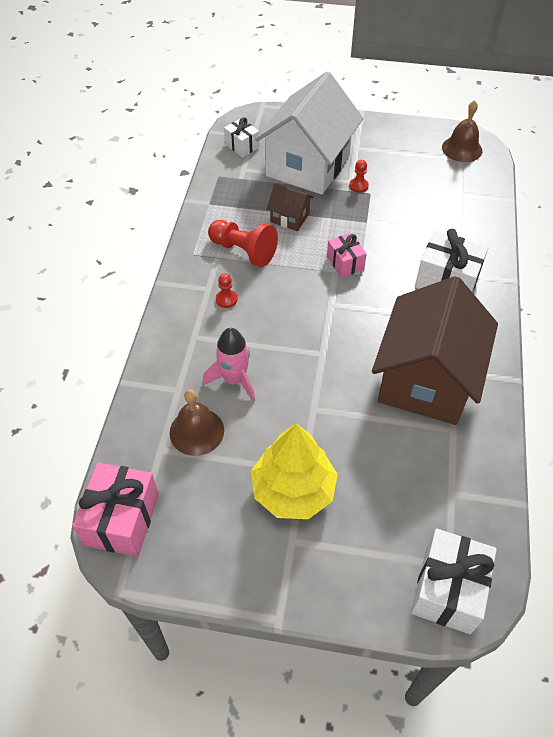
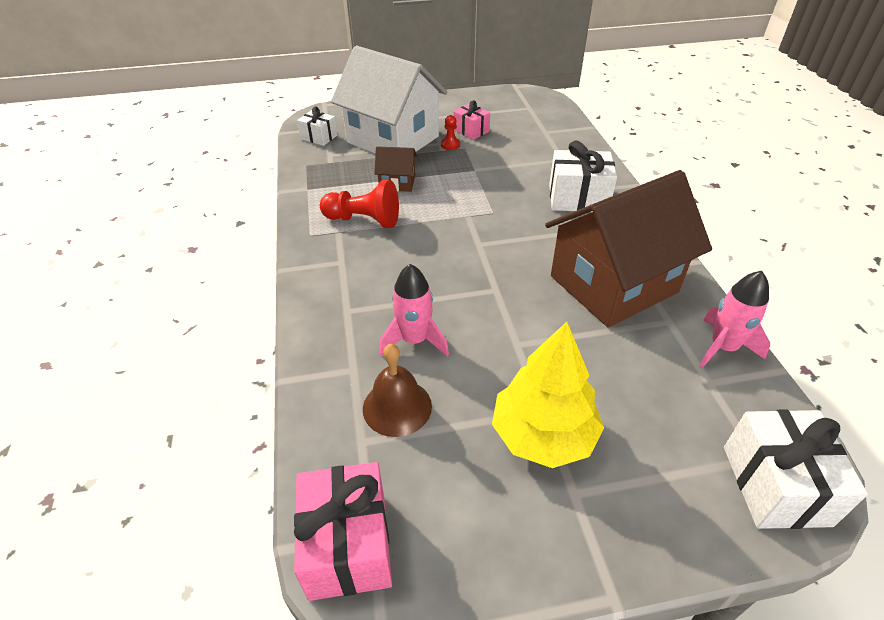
camera: 20 degrees left, 10 degrees down
red pawn [216,273,238,308] -> none
white house [255,72,363,195] -> white house turned 60 degrees counterclockwise [331,46,447,154]
pink gift [327,233,367,278] -> pink gift moved to [453,100,490,140]
brown house [372,276,498,425] -> brown house turned 60 degrees clockwise [545,170,712,328]
brown bell [442,100,483,162] -> none
none -> pink rocket [699,271,770,368]

